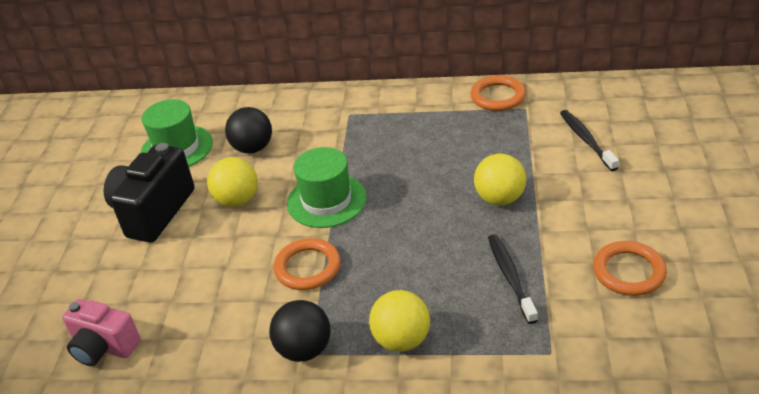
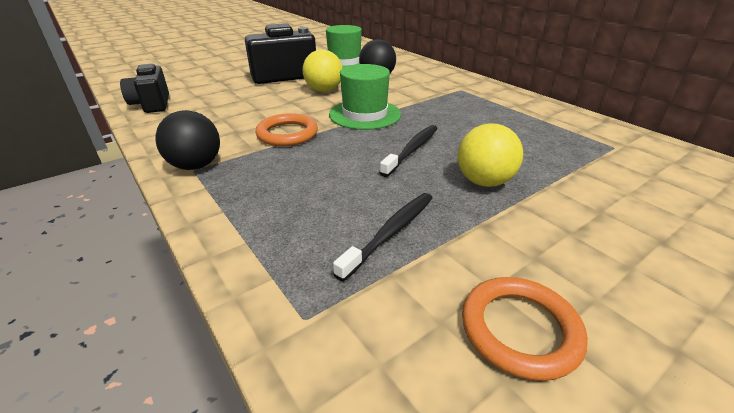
camera: 45 degrees right, 5 degrees down
pink camera [62,299,141,366] -> black camera [120,63,169,113]
yellow ball [369,290,430,352] -> none
orange ring [470,75,526,111] -> none
black toothbrush [560,110,619,171] -> black toothbrush moved to [380,125,438,177]

